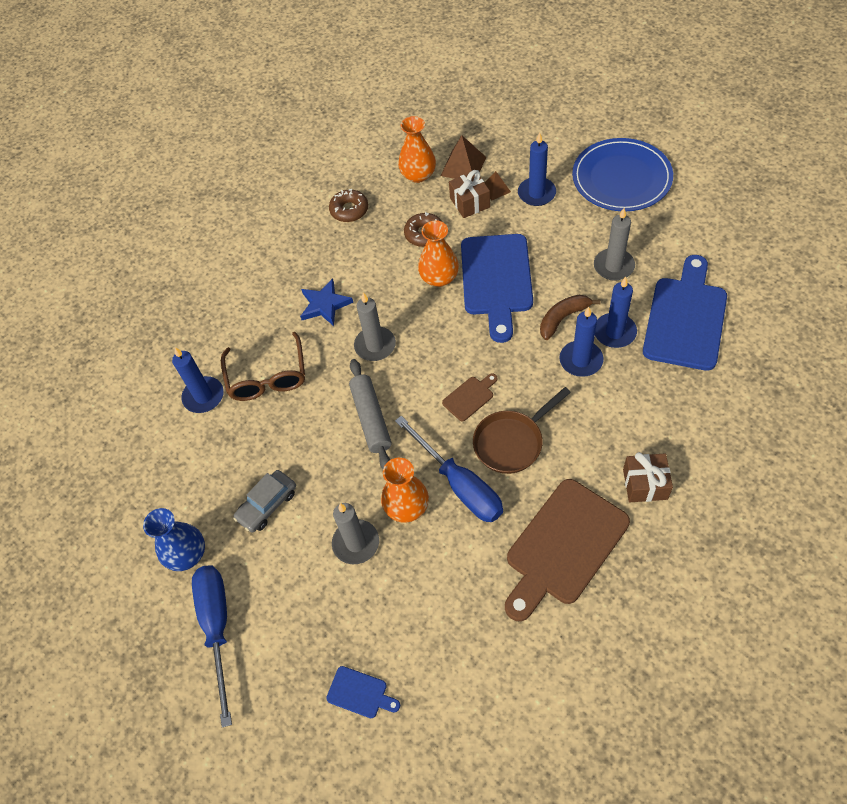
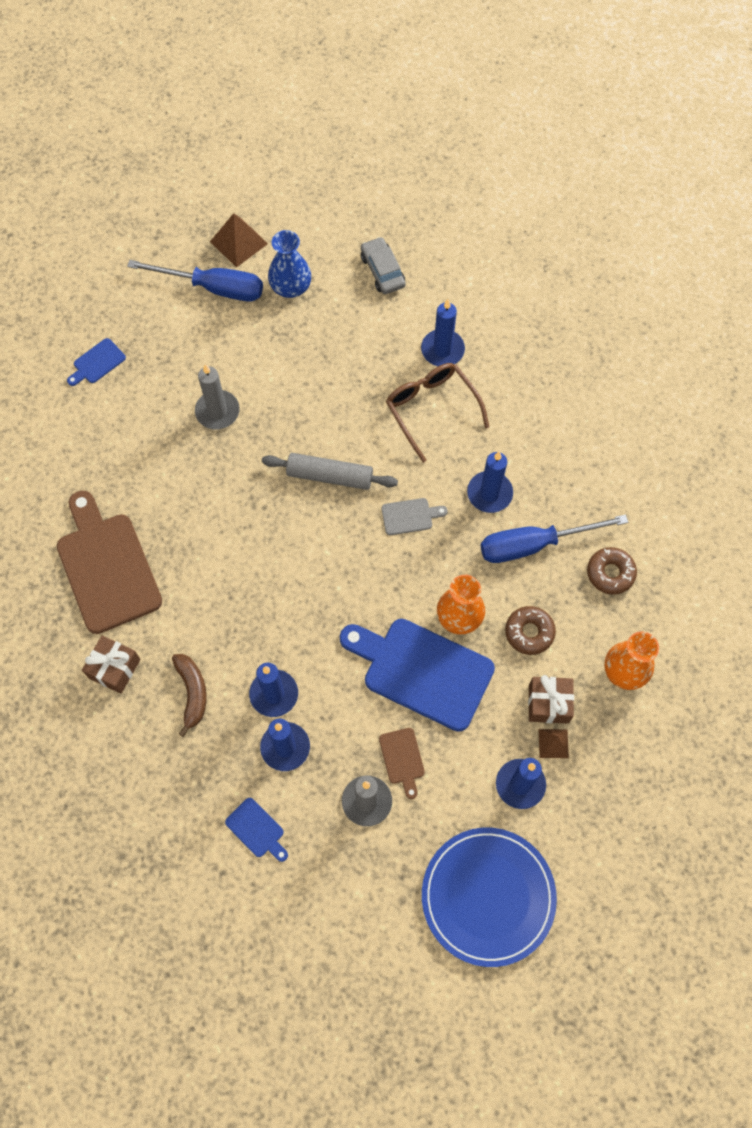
camera: 110 degrees right, 10 degrees up
brown glasses [221,332,305,401] -> brown glasses turned 45 degrees clockwise [386,363,490,463]
grey car [233,470,296,533] -> grey car moved to [361,237,406,294]
blue star [300,278,353,326] -> blue candle [467,452,513,513]
grey candle [354,293,396,361] -> grey cutting board [382,498,448,535]
orange vase [381,458,429,523] -> none
blue screwdriver [395,416,503,522] -> blue screwdriver moved to [481,514,628,563]
brown pyramid [441,135,486,179] -> brown pyramid moved to [210,213,268,268]
brown cutting board [442,373,498,421] -> brown cutting board moved to [379,728,425,799]
brown pan [473,387,571,474] -> none
brown banana [540,295,601,340] -> brown banana moved to [172,654,207,737]
blue cutting board [643,255,727,371] -> blue cutting board [225,798,288,862], size x0.44

